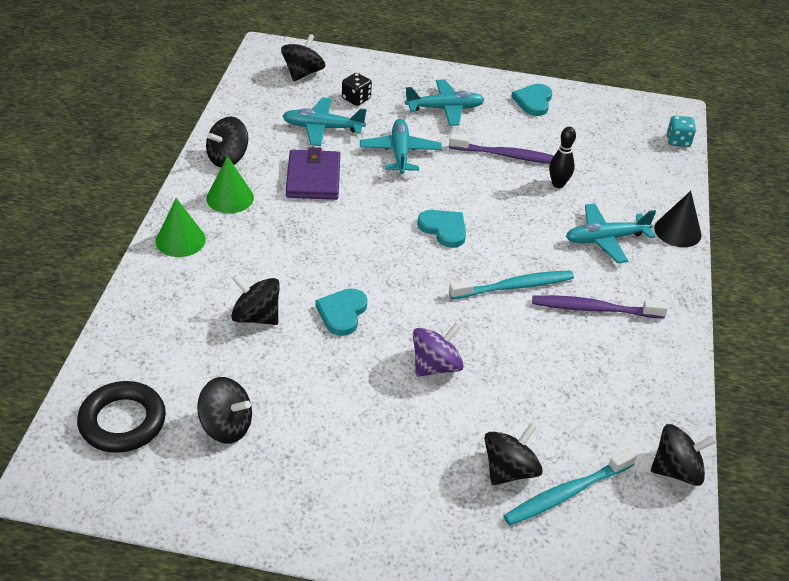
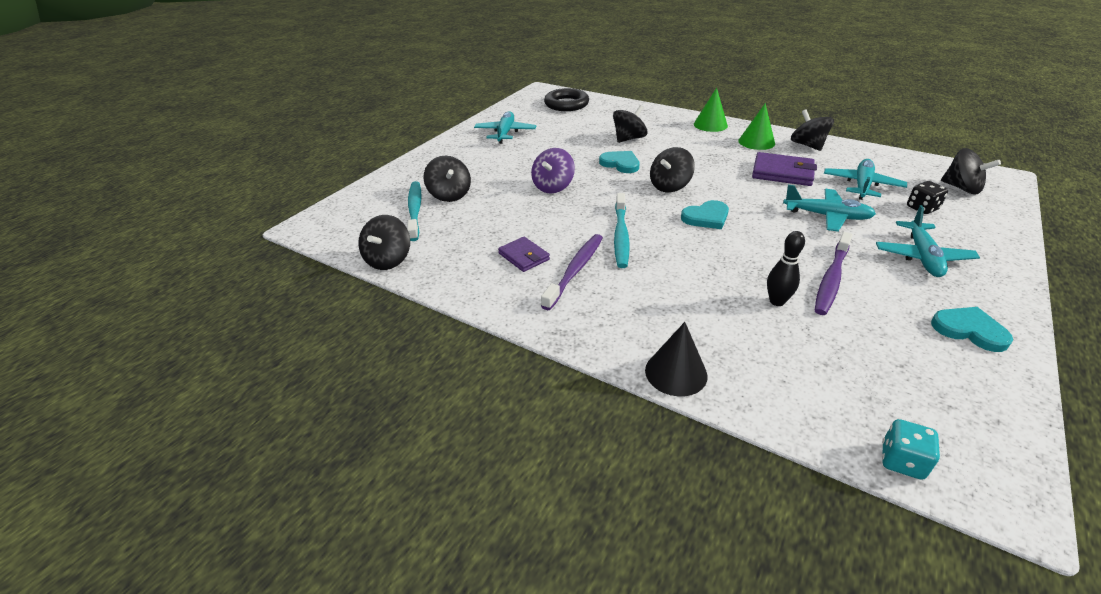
camera: 115 degrees right, 5 degrees down
black spinning top [197,377,252,444] -> black spinning top moved to [650,147,695,192]
purple spinning top [413,323,464,377] -> purple spinning top turned 45 degrees clockwise [531,148,575,194]
turquoise plane [566,203,656,263] -> turquoise plane moved to [474,111,536,144]
none -> purple wallet [498,237,550,272]

